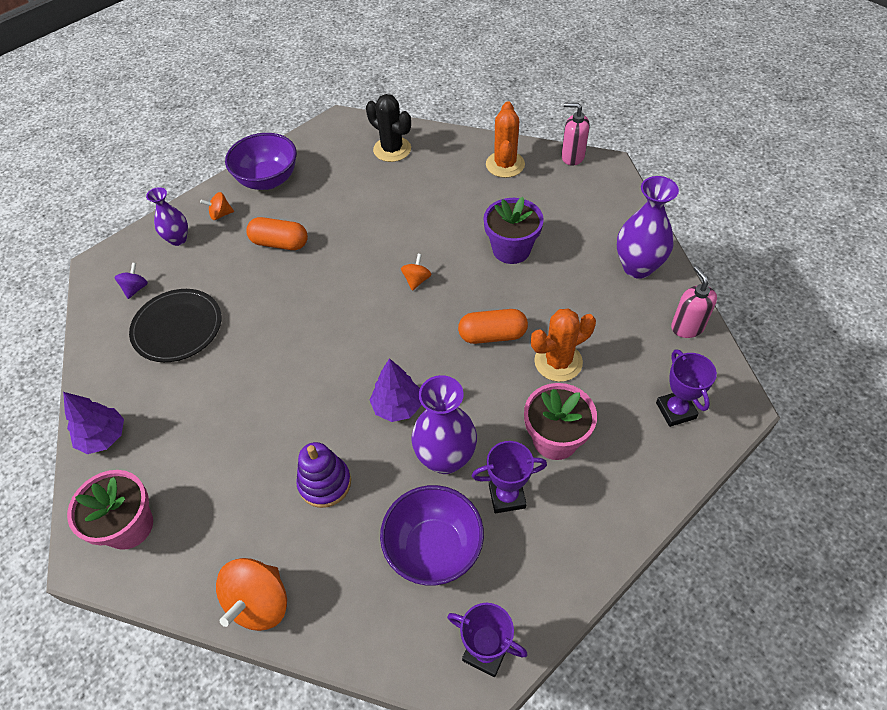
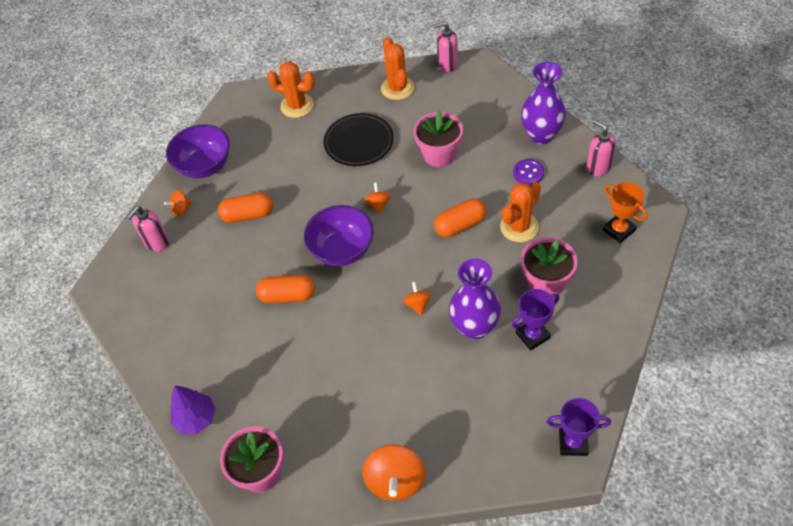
camera: 20 degrees left, 0 degrees up
purple spinning top [115,262,148,299] -> none
black plate [129,289,221,362] -> black plate moved to [323,113,394,166]
purple vase [146,187,188,246] -> pink soap dispenser [127,206,169,252]
purple stacking toy [296,442,351,508] -> none
black cactus [366,94,411,162] -> orange cactus [267,61,315,118]
purple tree [370,358,422,422] -> orange spinning top [403,282,431,315]
purple bowl [380,485,484,585] -> purple bowl moved to [304,205,374,266]
purple flower pot [483,197,544,264] -> pink flower pot [414,110,463,167]
purple trophy [656,349,717,427] -> orange trophy [603,182,648,243]
none -> orange capsule [256,275,315,304]
none -> purple button [513,159,544,185]

